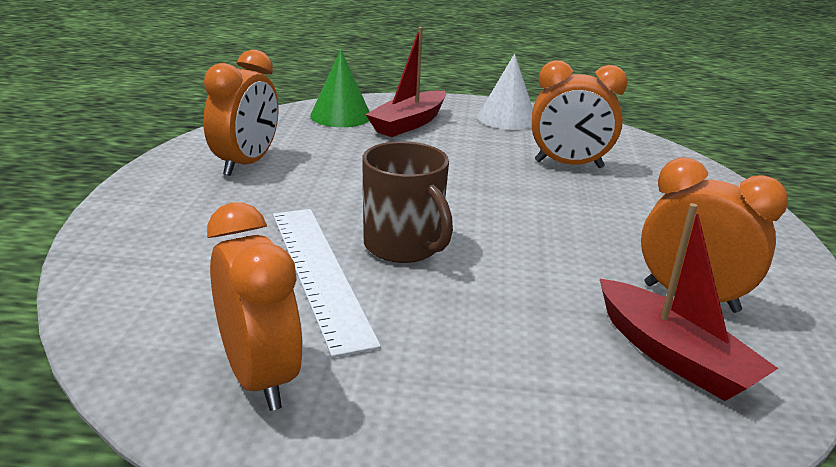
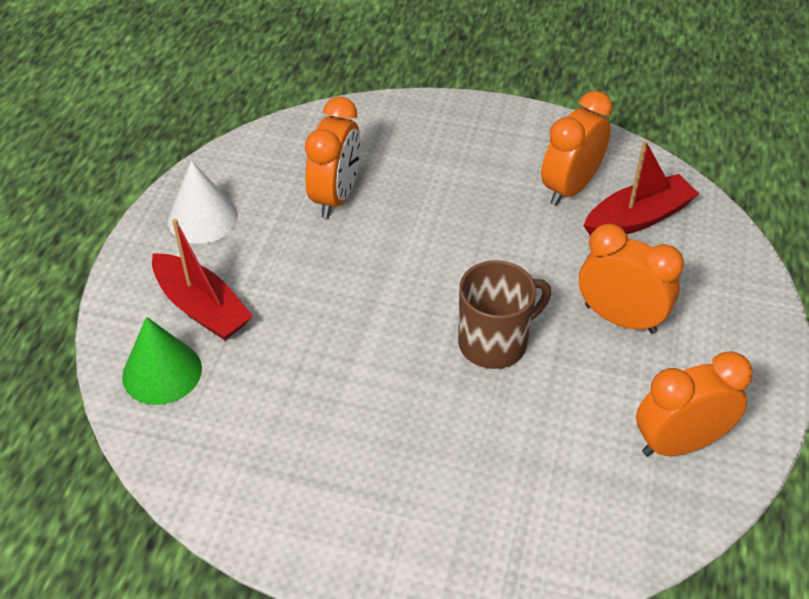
camera: 80 degrees left, 20 degrees up
orange clock [203,50,278,176] -> orange clock moved to [579,224,684,334]
white ruler [273,209,381,358] -> none

